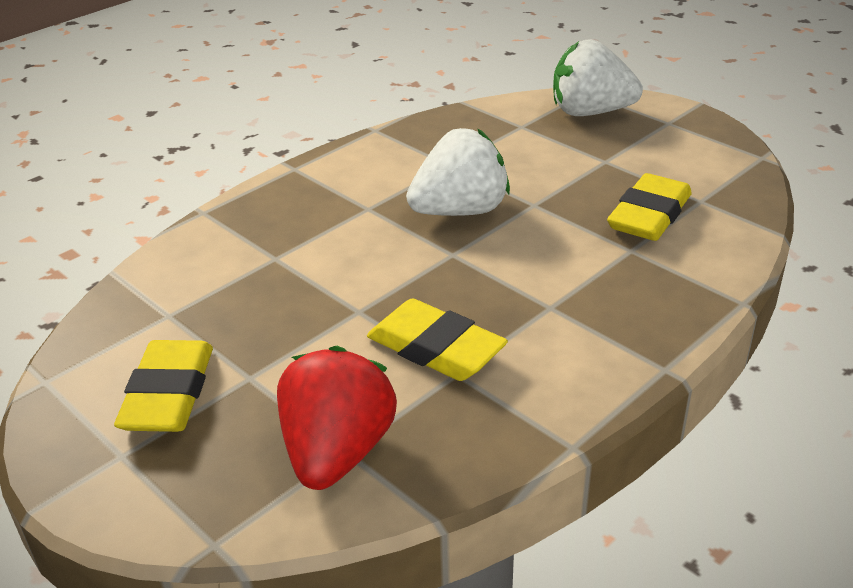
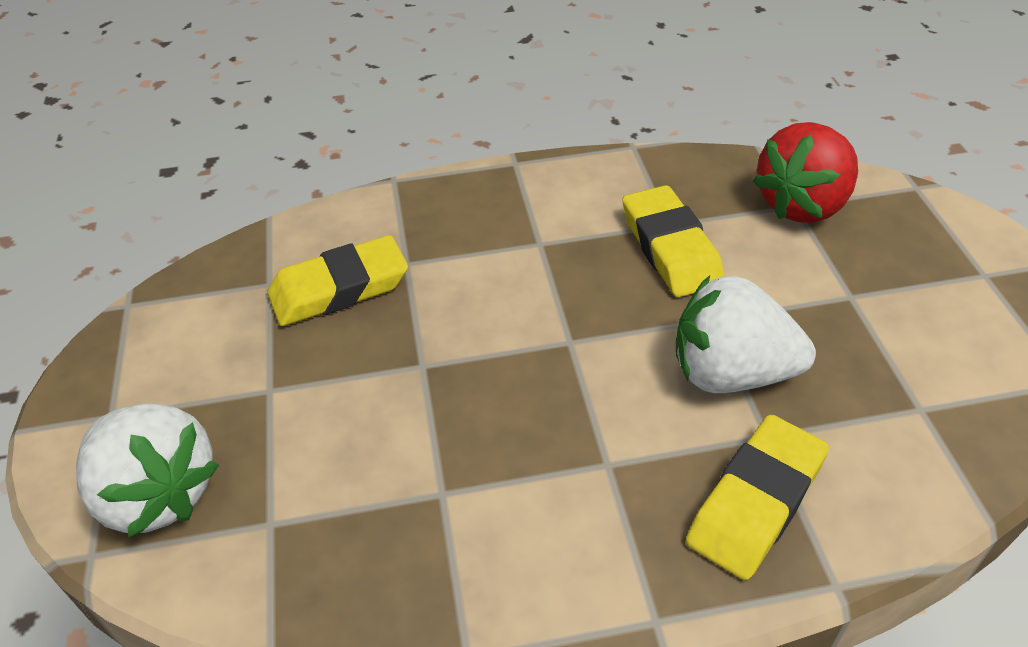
camera: 145 degrees left, 10 degrees up
yellow eraser [114,340,213,432] -> yellow eraser moved to [686,414,829,580]
white strawberry [406,128,510,216] -> white strawberry moved to [676,276,816,393]

